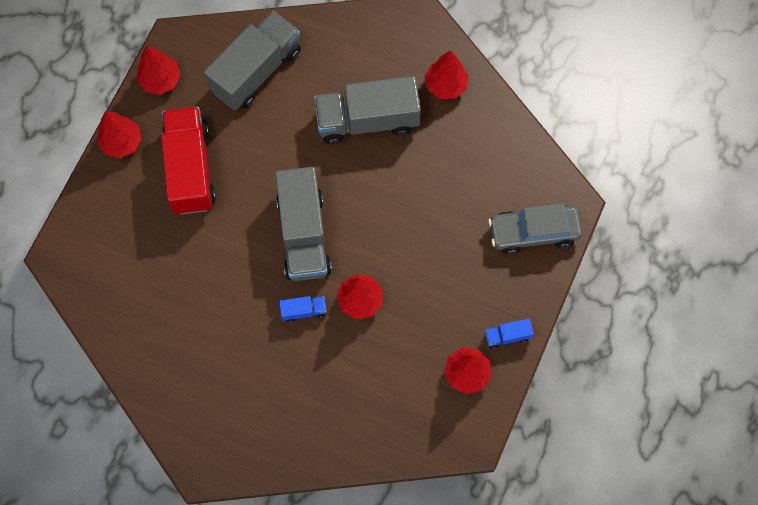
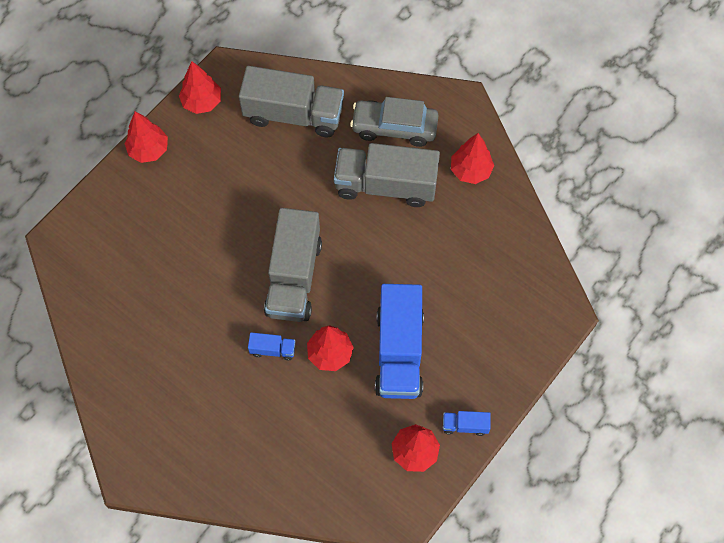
camera: 15 degrees right, 5 degrees down
red truck [161,107,216,215] -> none
grey truck [204,11,301,110] -> grey truck turned 45 degrees clockwise [239,66,344,137]
grey car [488,203,582,254] -> grey car moved to [350,97,439,147]
none -> blue truck [375,284,424,399]

